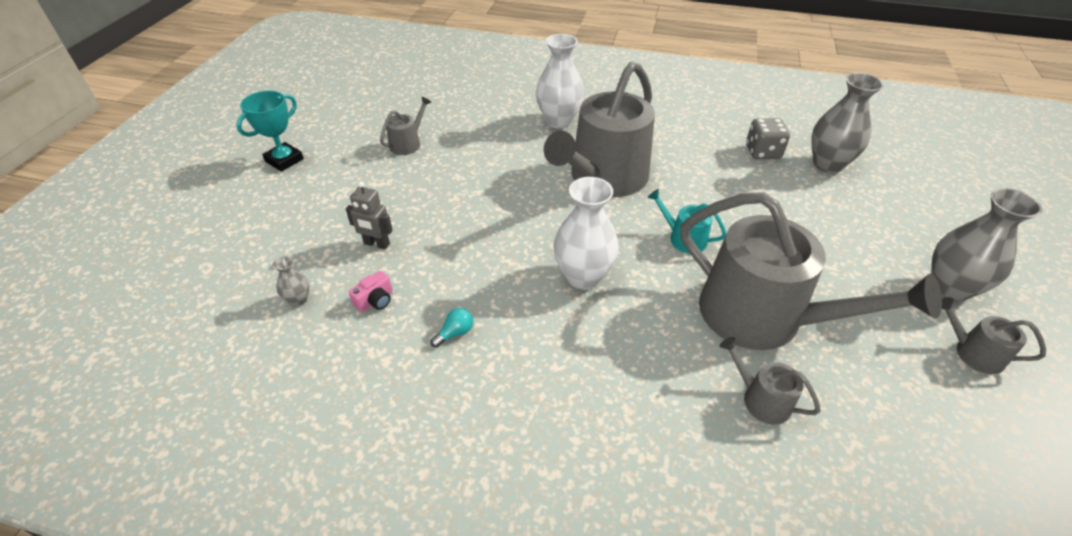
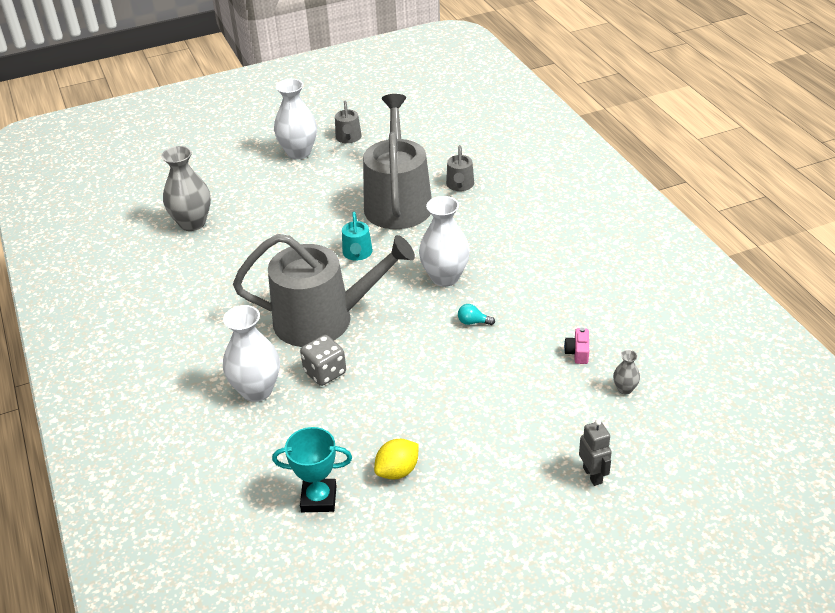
camera: 125 degrees left, 5 degrees down
turquoise trophy [236,91,304,172] -> turquoise trophy moved to [272,427,352,512]
grey robot [346,181,393,249] -> grey robot moved to [579,419,612,486]
pink camera [348,271,392,312] -> pink camera turned 90 degrees counterclockwise [564,328,589,364]
grey watering can [380,97,431,155] -> yellow lemon [374,439,419,479]
turquoise light bulb [431,308,473,347] -> turquoise light bulb moved to [458,304,495,325]
grey dice [746,118,790,159] -> grey dice moved to [300,335,346,386]
grey vase [931,188,1043,302] -> white vase [274,79,317,159]

